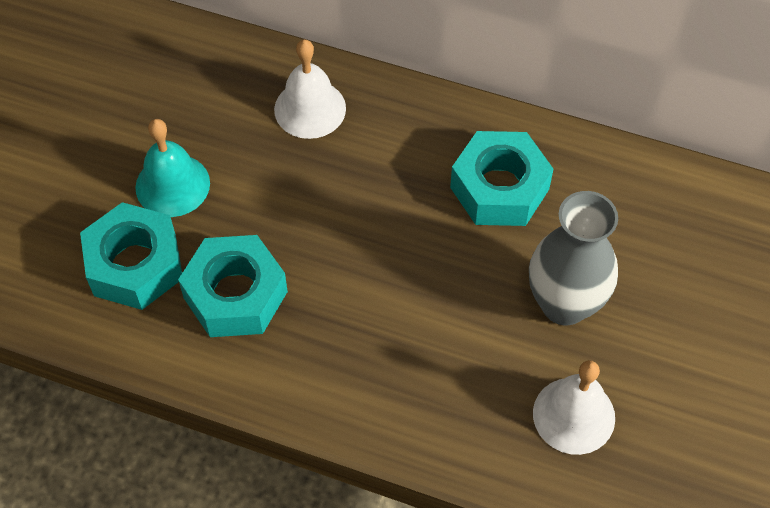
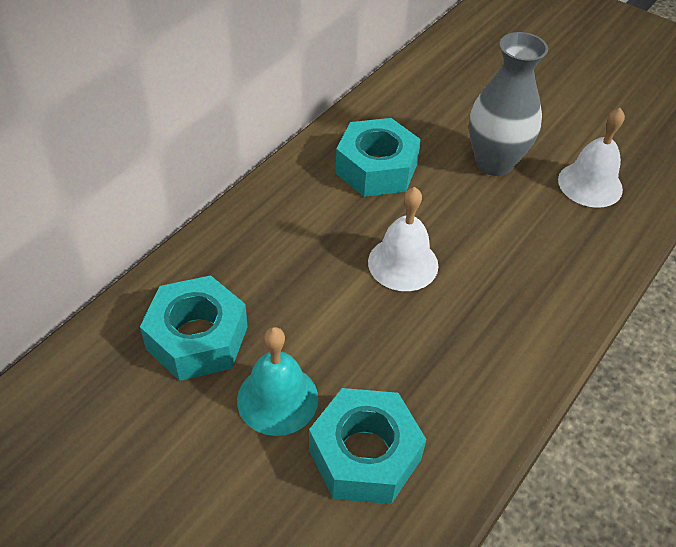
camera: 75 degrees left, 10 degrees down
turquoise nut [178,235,288,337] -> turquoise nut moved to [140,275,248,381]
white bell [274,39,346,139] -> white bell moved to [368,187,438,291]

